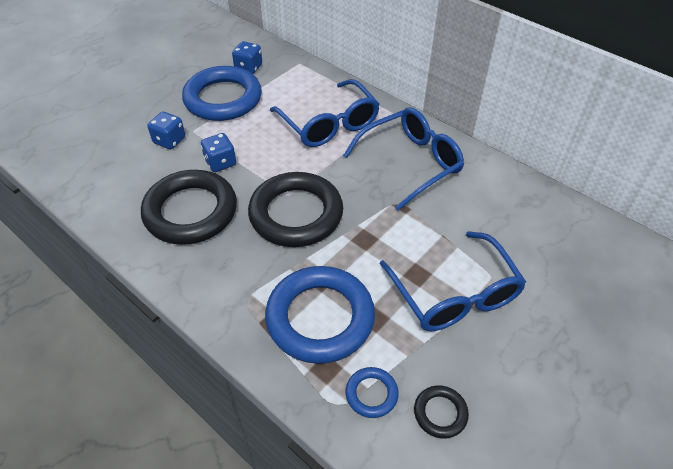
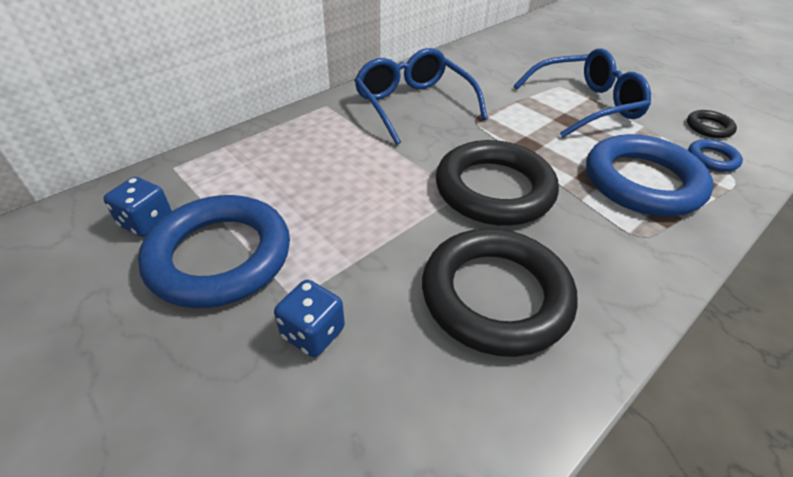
camera: 85 degrees left, 5 degrees down
blue dice [201,133,236,172] -> none
blue glasses [270,79,380,147] -> none

